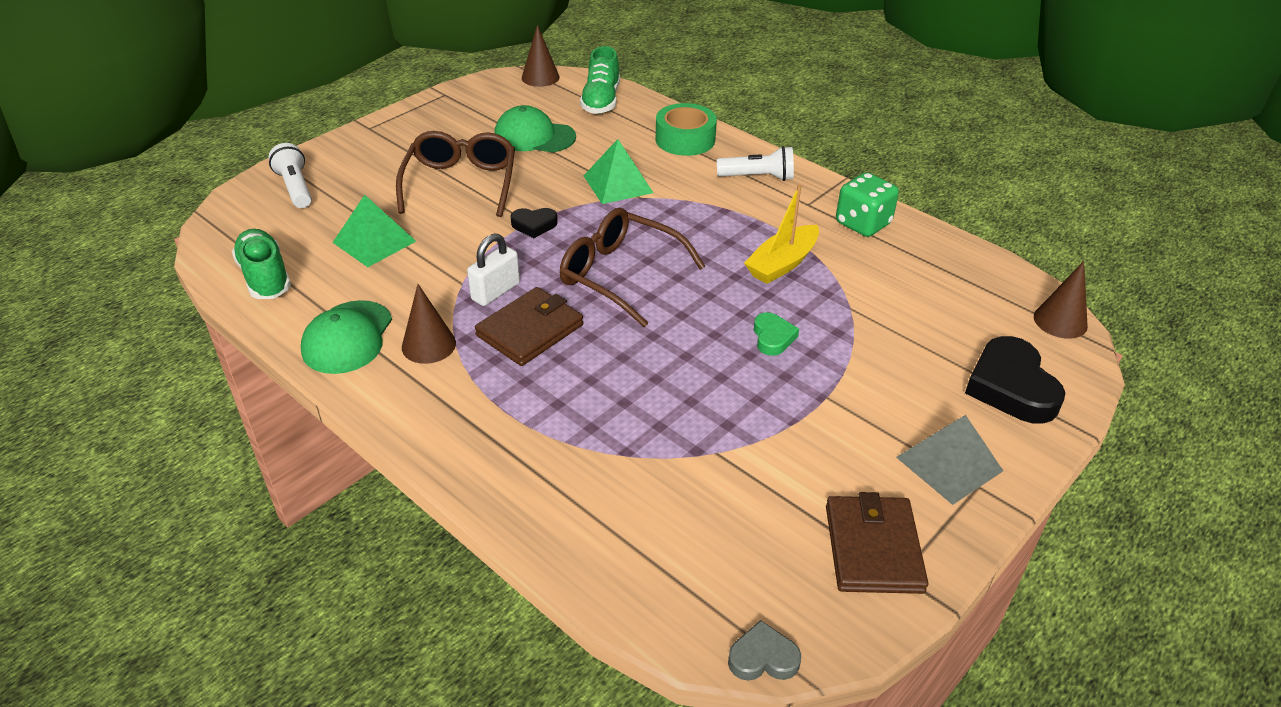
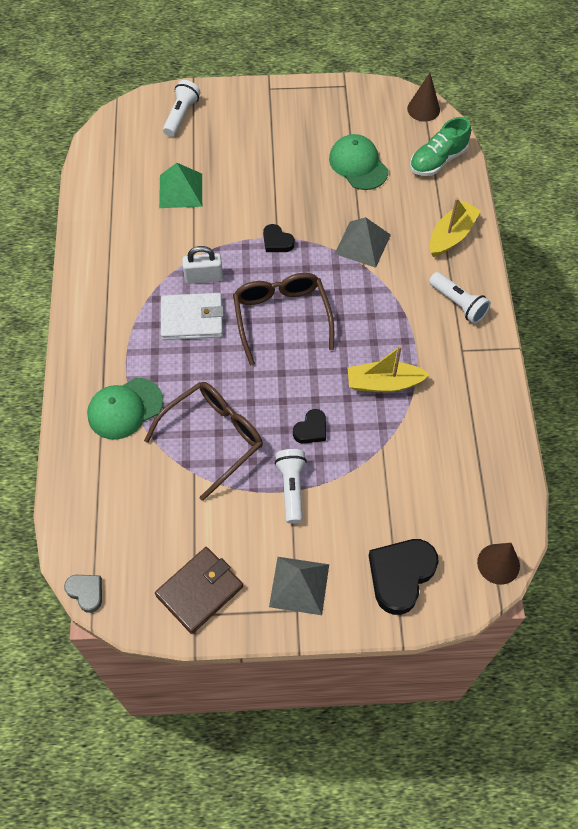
camera: 45 degrees right, 20 degrees up
green shoe [232,229,291,299] -> none
green cap [301,300,392,374] -> green cap moved to [87,378,163,440]
brown glasses [396,131,515,217] -> brown glasses moved to [144,382,263,501]
brown cone [402,284,456,364] -> none
brown wallet [475,287,583,366] -> white wallet [161,293,224,340]
green pyramid [584,139,654,204] -> grey pyramid [335,217,391,268]
green tape [656,103,717,156] -> yellow boat [430,198,481,257]
green heart [754,312,799,356] -> black heart [293,409,326,444]
green dice [836,172,899,237] -> none
none -> white flashlight [275,449,307,524]

